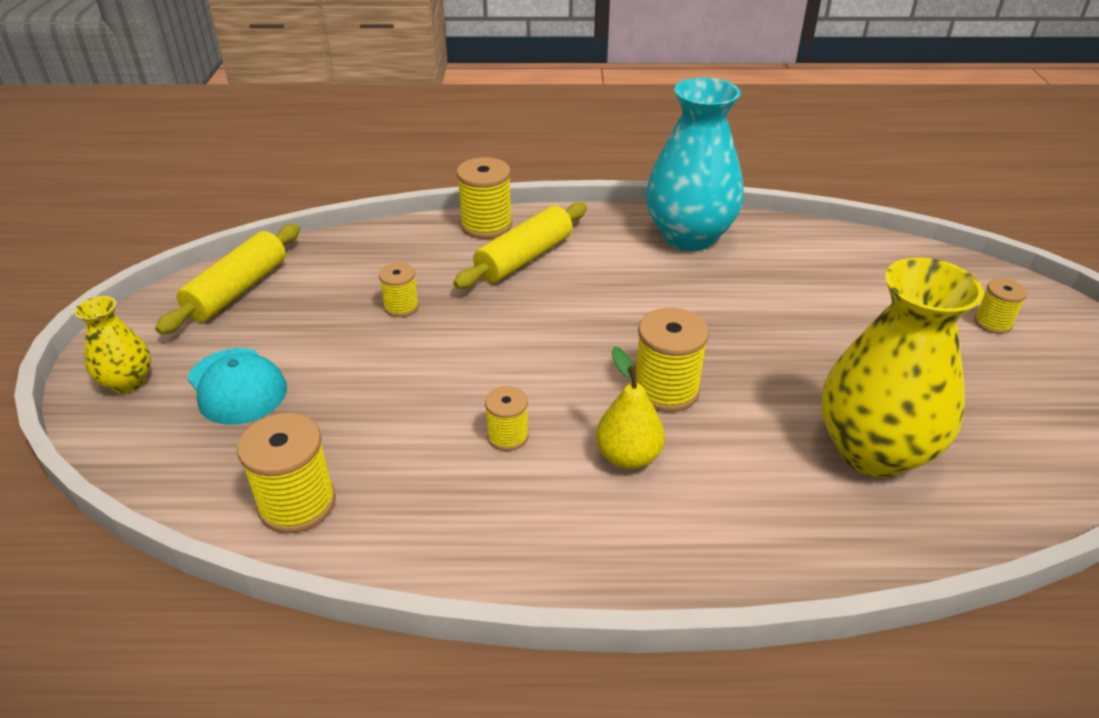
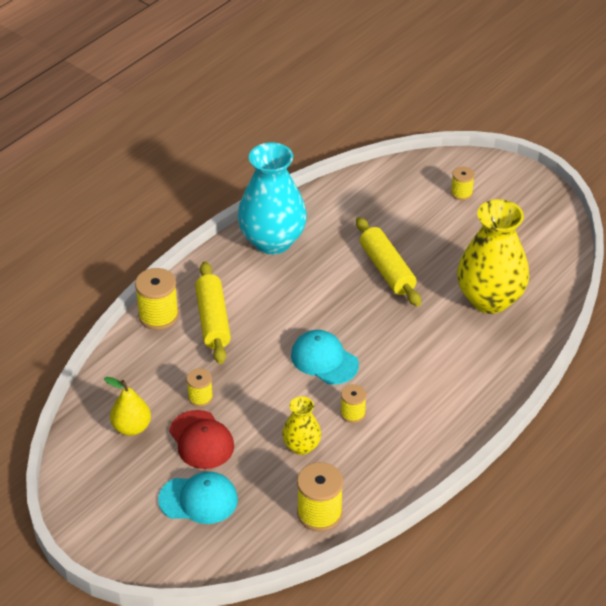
camera: 50 degrees left, 5 degrees up
yellow vase [74,296,151,393] -> yellow vase moved to [282,396,321,455]
yellow rolling pin [155,224,300,335] -> yellow rolling pin moved to [356,217,421,307]
yellow pear [596,347,665,469] -> yellow pear moved to [104,377,151,436]
yellow spool [636,308,709,412] -> none
none -> red cap [169,410,234,469]
none -> turquoise cap [291,330,359,385]

